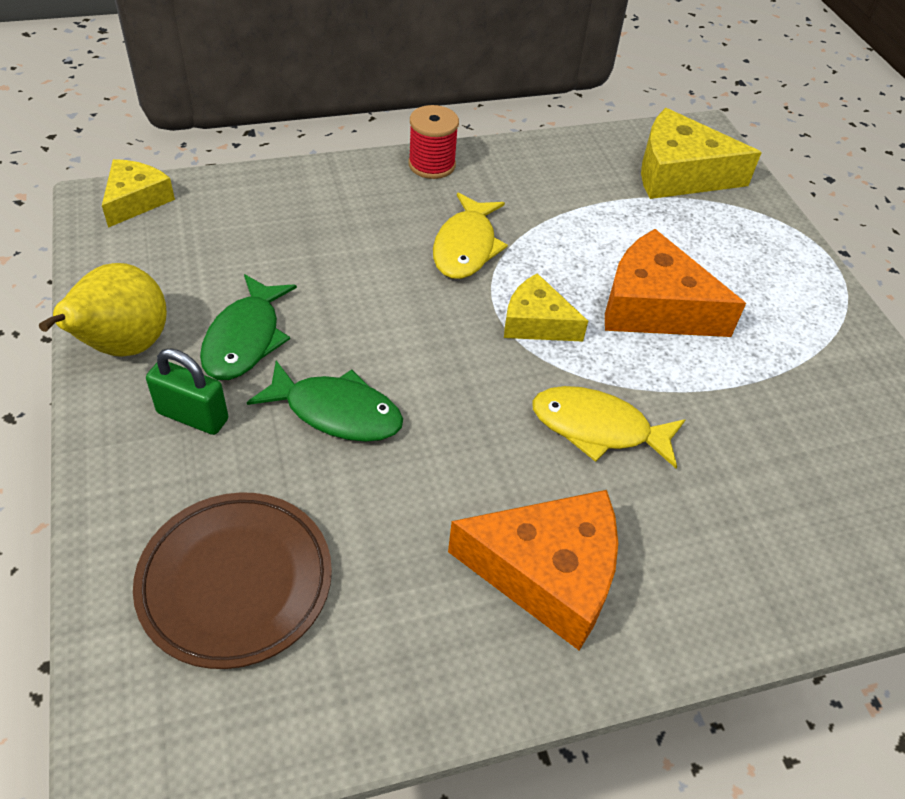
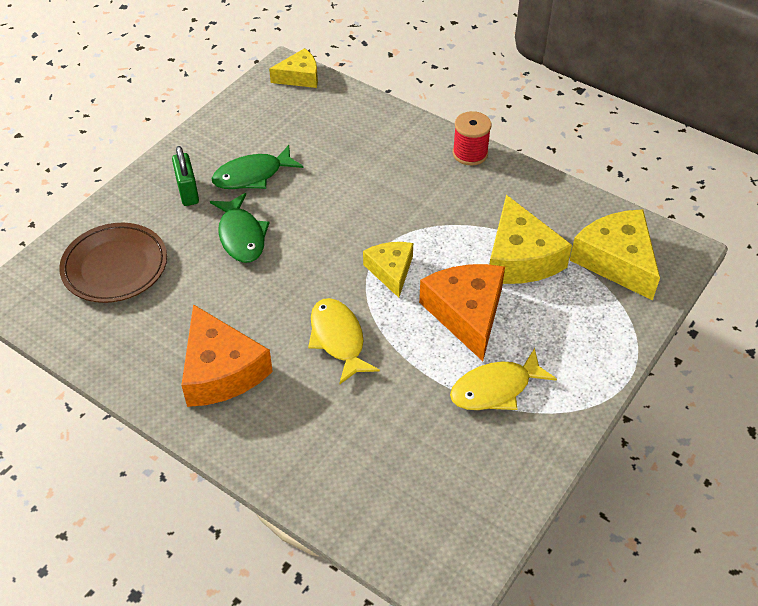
camera: 55 degrees right, 0 degrees up
yellow pear [39,263,167,357] -> none
yellow fish [433,193,508,279] -> yellow fish moved to [450,348,557,410]
none -> yellow cheese [489,195,572,284]

